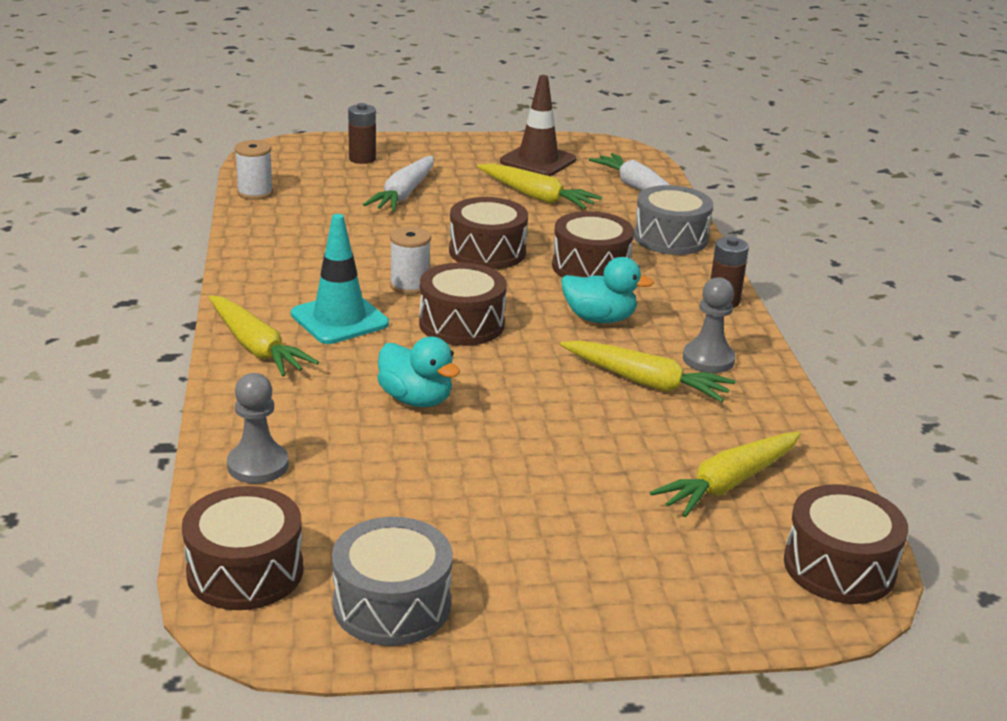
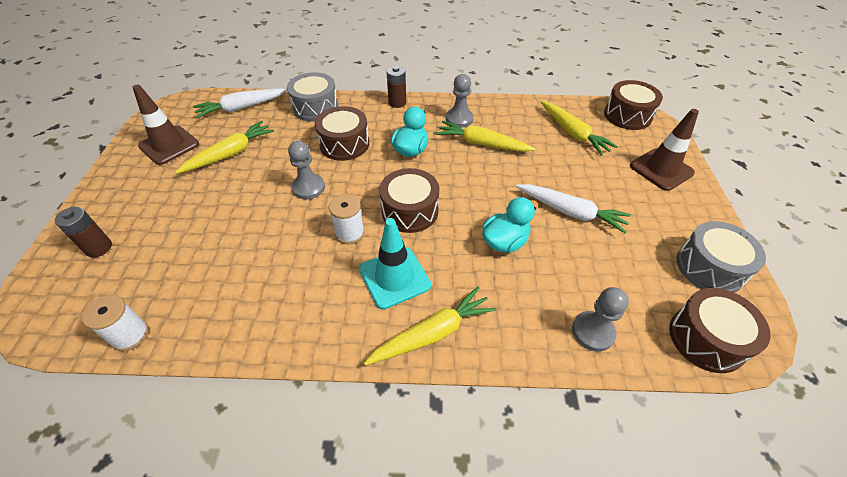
camera: 80 degrees left, 20 degrees up
white carrot [363,156,434,212] -> white carrot moved to [516,184,631,233]
brown drum [449,197,528,269] -> grey pawn [288,141,325,199]
yellow carrot [560,340,735,402] -> yellow carrot turned 105 degrees counterclockwise [436,121,535,152]
none -> brown traffic cone [630,109,699,191]

